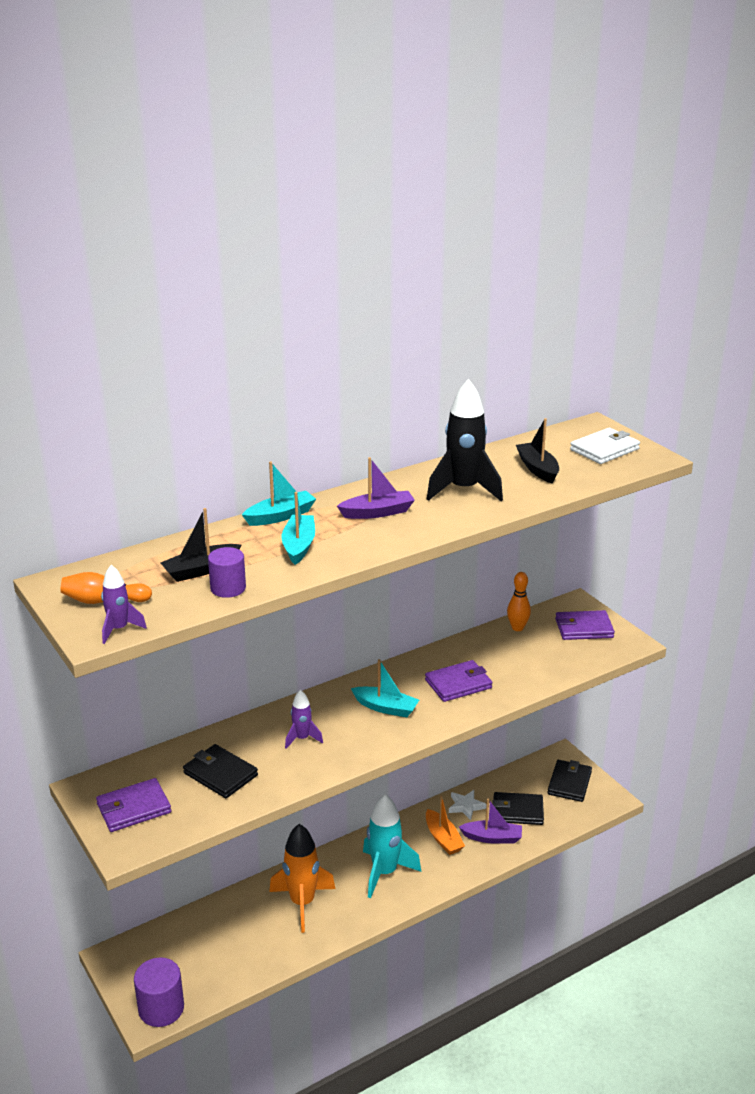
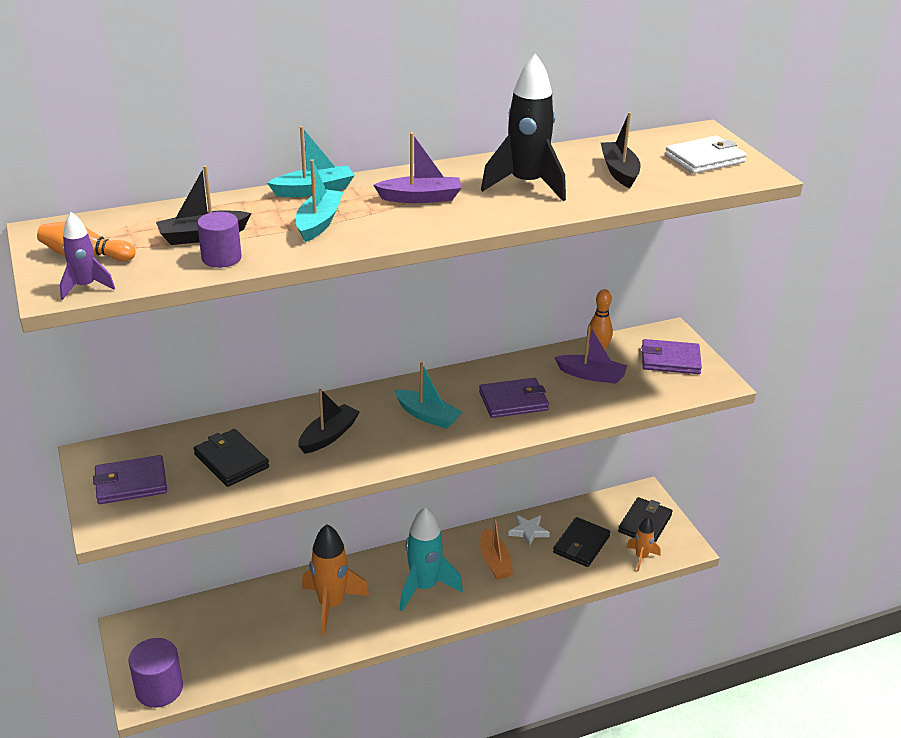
camera: 10 degrees right, 5 degrees up
purple rocket [285,690,323,749] -> black boat [298,389,360,454]
purple boat [459,799,522,844] -> purple boat moved to [554,325,627,384]
black wallet [492,792,544,825] -> black wallet turned 75 degrees counterclockwise [553,517,610,567]
none -> orange rocket [626,517,660,571]

